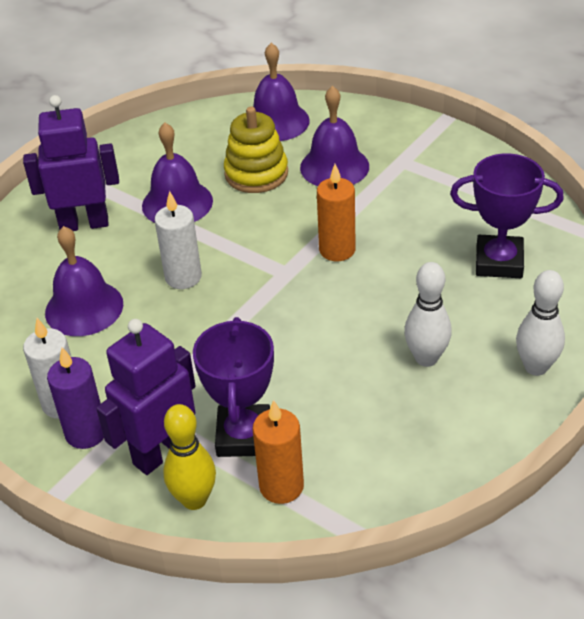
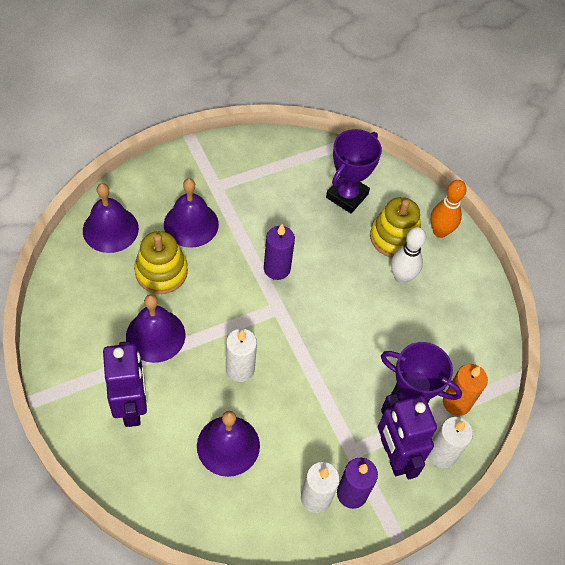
camera: 70 degrees left, 15 degrees up
purple robot [23,95,119,231] -> purple robot turned 150 degrees clockwise [103,341,147,427]
yellow bowling pin [163,404,216,510] -> white candle [428,417,473,468]
orange candle [317,164,356,261] -> purple candle [264,224,295,280]
white bowling pin [516,270,565,376] -> orange bowling pin [430,180,467,238]
none -> yellow stacking toy [370,197,421,258]

